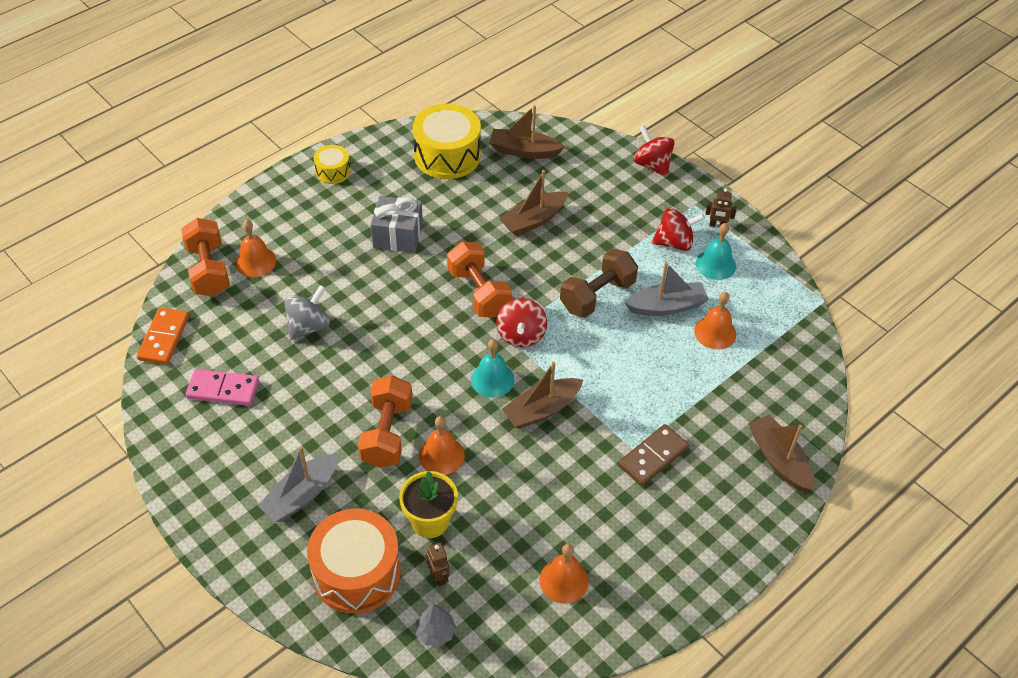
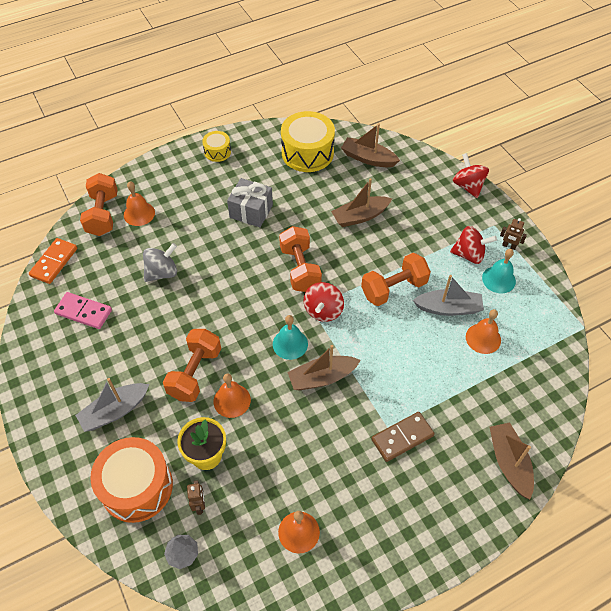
camera: 15 degrees right, 5 degrees up
brown dumbbell [560,248,638,318] -> orange dumbbell [361,253,431,306]

